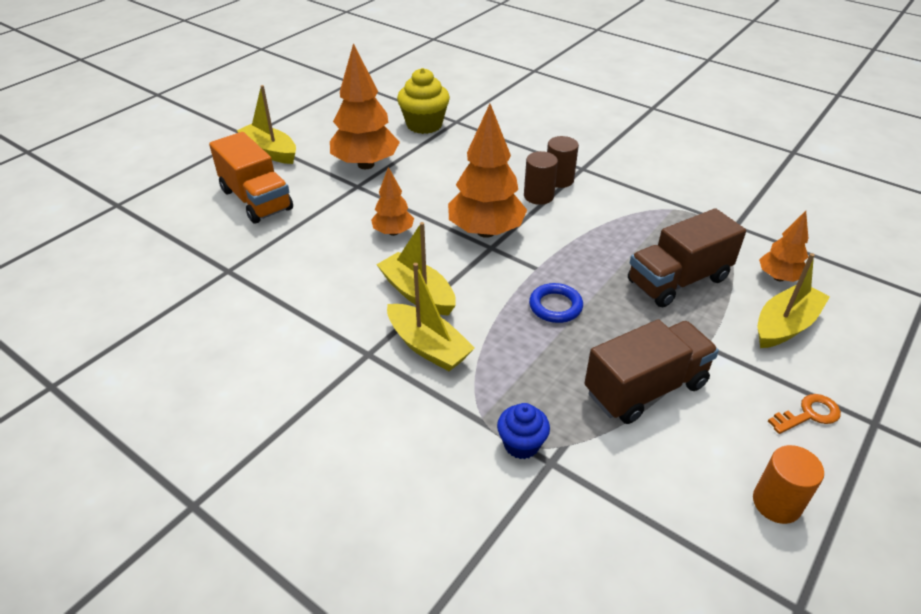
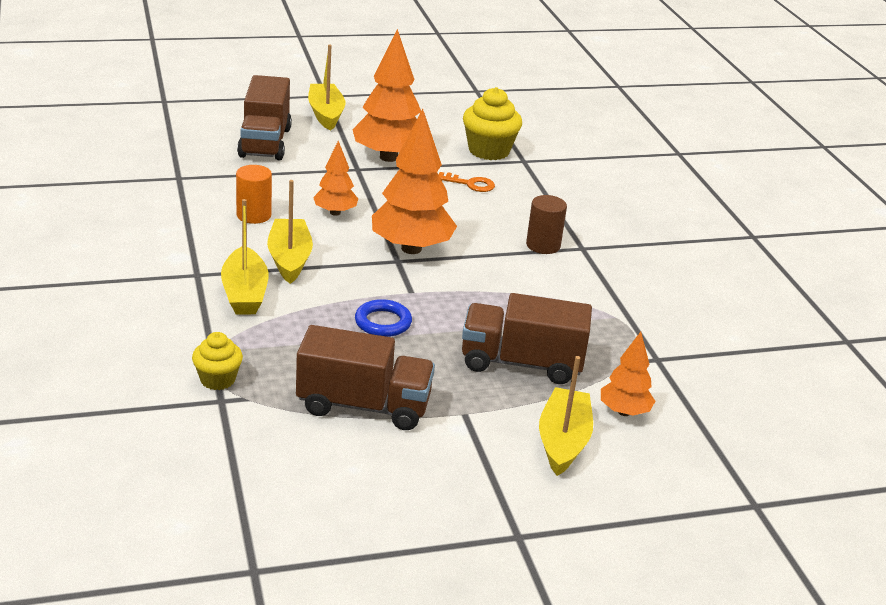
camera: 35 degrees right, 10 degrees down
orange truck [209,132,293,224] -> brown truck [237,75,292,160]
blue cupcake [497,403,550,459] -> yellow cupcake [192,332,243,390]
brown cylinder [524,151,558,205] -> none
orange cylinder [753,445,824,524] -> orange cylinder moved to [236,165,272,224]
yellow boat [758,253,830,348] -> yellow boat turned 75 degrees counterclockwise [539,356,593,476]
orange key [768,394,841,434] -> orange key moved to [439,172,495,192]

